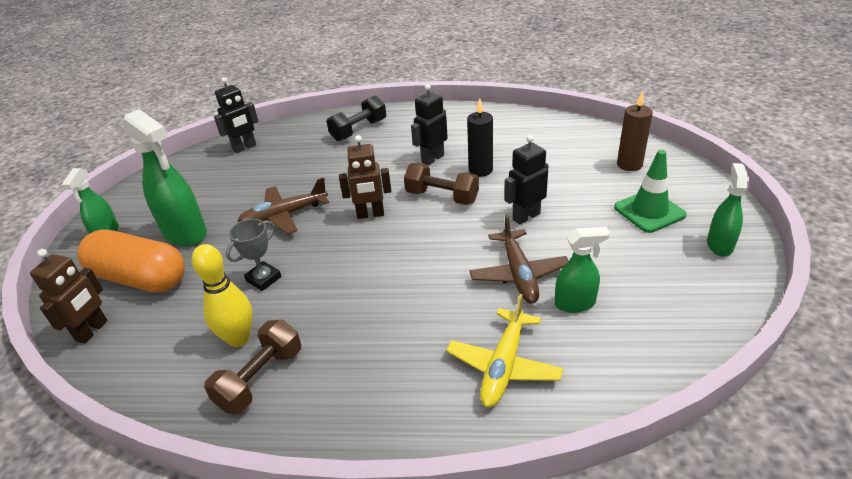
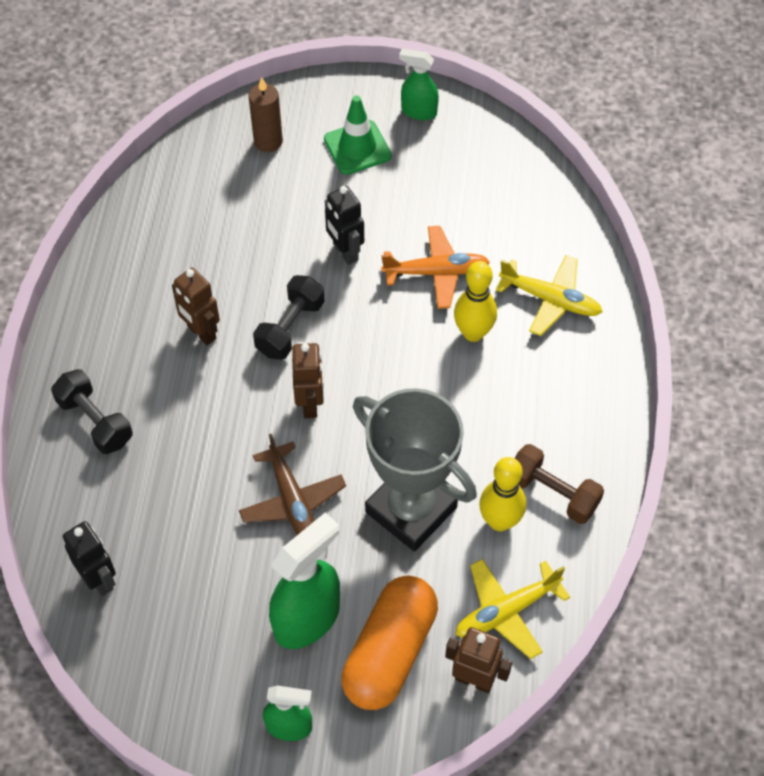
camera: 90 degrees left, 20 degrees up
grey trophy [226,219,281,291] -> grey trophy [353,388,477,551], size x2.26
brown dumbbell [404,163,479,205] -> black dumbbell [253,275,325,360]
black robot [411,84,448,165] -> brown robot [172,268,220,345]
black candle [467,98,493,177] -> none
brown plane [470,214,568,303] -> orange plane [381,226,490,309]
green spray bottle [555,227,610,313] -> none
none -> yellow bowling pin [454,261,497,342]
none -> yellow plane [456,559,570,659]

